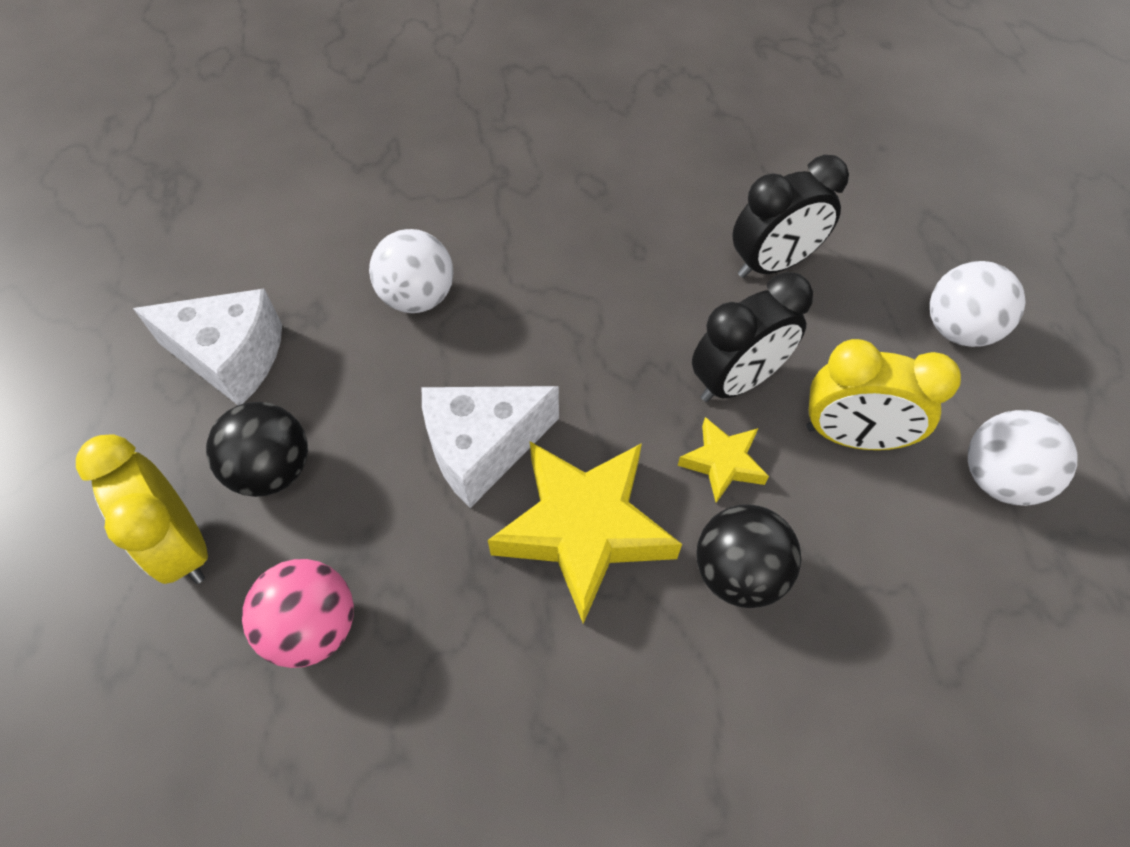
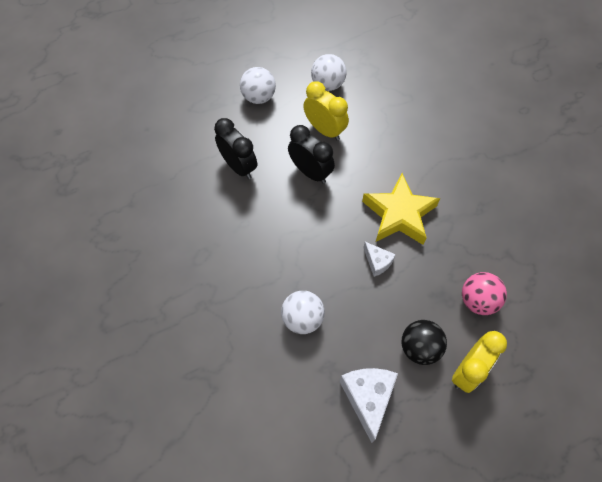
camera: 105 degrees left, 5 degrees up
white cheese [422,386,559,508] -> white cheese [363,242,396,277], size x0.55
yellow star [678,417,769,503] -> none
black ball [696,504,801,608] -> none
yellow clock [807,339,961,450] -> yellow clock turned 45 degrees counterclockwise [303,81,349,140]

